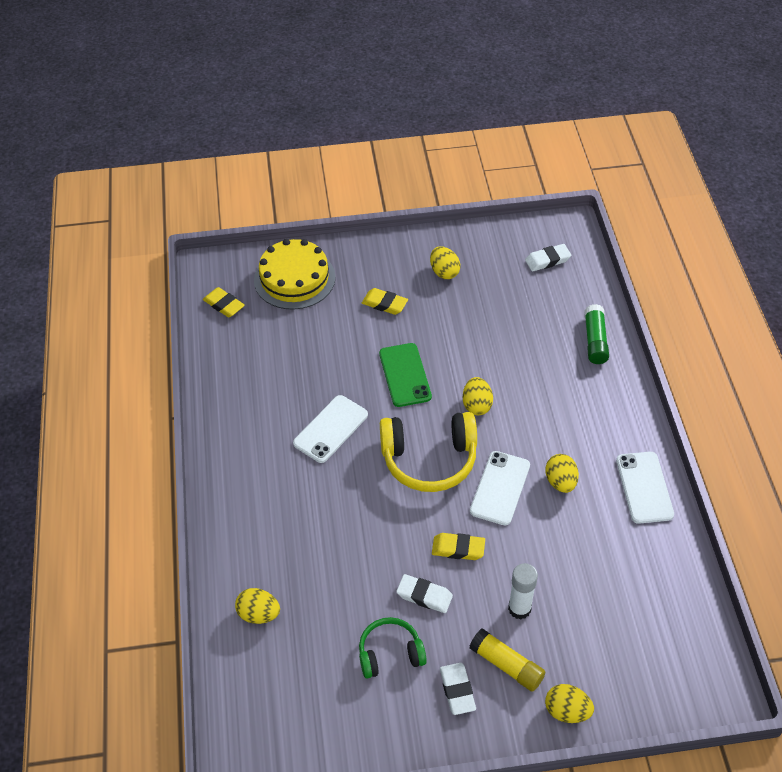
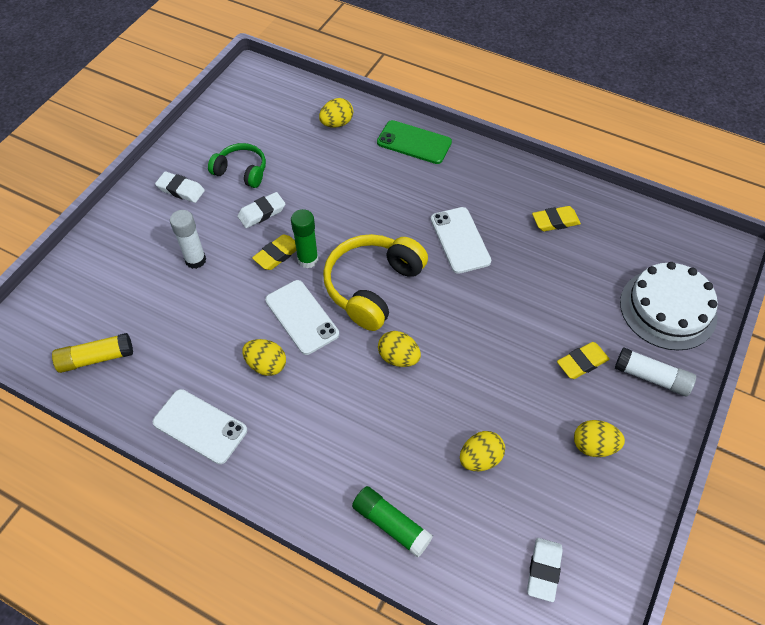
camera: 125 degrees right, 5 degrees up
yellow eraser [203,287,245,317] -> yellow eraser moved to [532,206,581,231]
yellow cake [254,239,336,310] -> white cake [620,262,718,350]
green headphones [359,617,427,679] -> green headphones turned 90 degrees counterclockwise [208,143,266,188]
green phone [379,343,432,407] -> green phone moved to [377,120,452,164]
yellow glue stick [469,629,545,692] -> yellow glue stick moved to [52,333,133,373]
yellow egg [545,684,594,723] -> yellow egg moved to [460,431,505,471]
none -> green glue stick [291,209,319,269]
none -> white glue stick [615,347,696,396]

